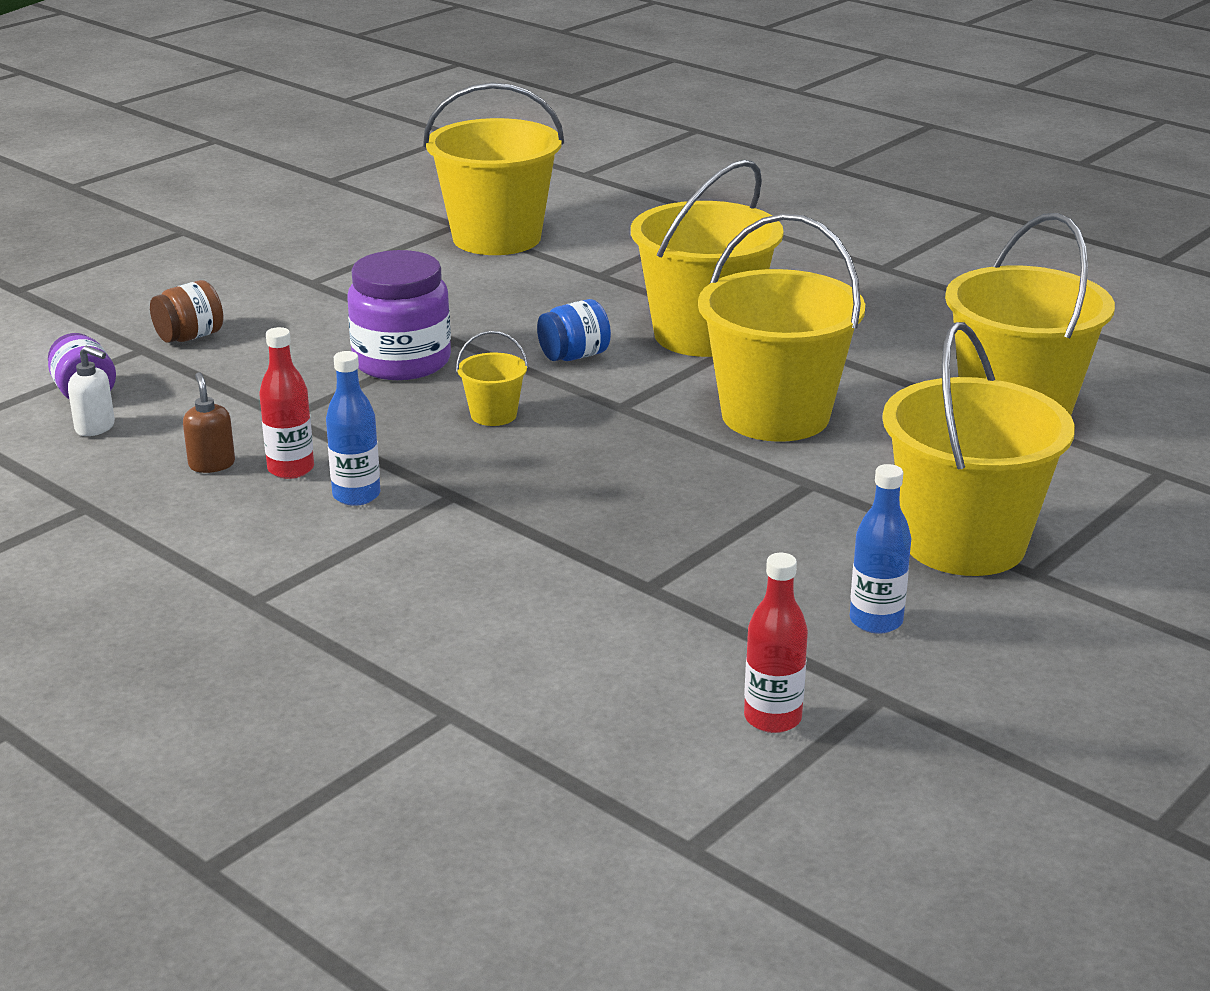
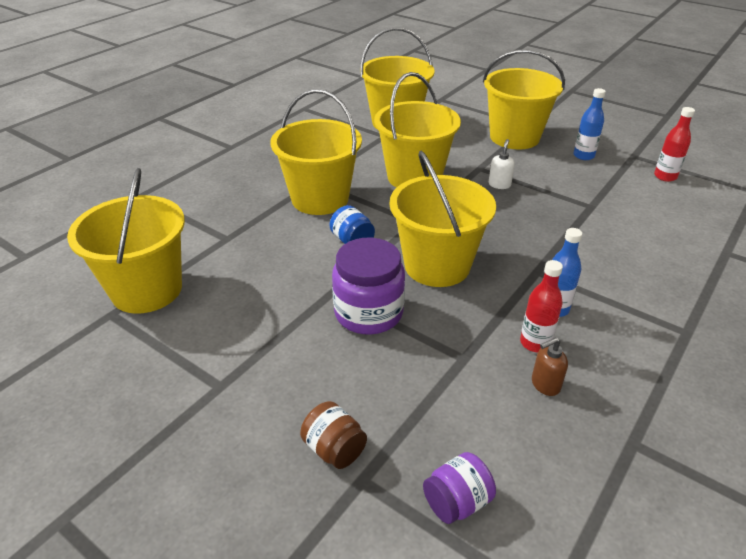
camera: 95 degrees left, 10 degrees up
white soap dispenser [68,346,115,436] -> white soap dispenser moved to [489,139,515,189]
yellow bucket [456,331,528,426] -> yellow bucket [390,151,496,287], size x2.34

